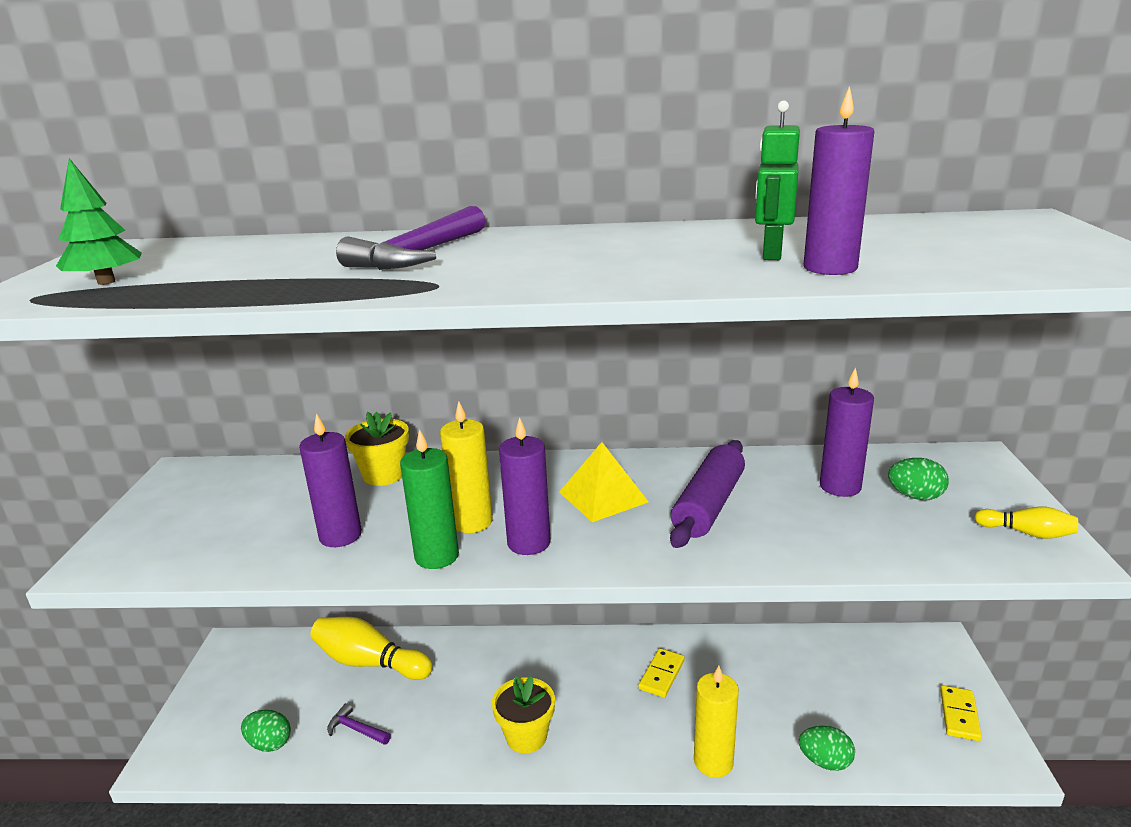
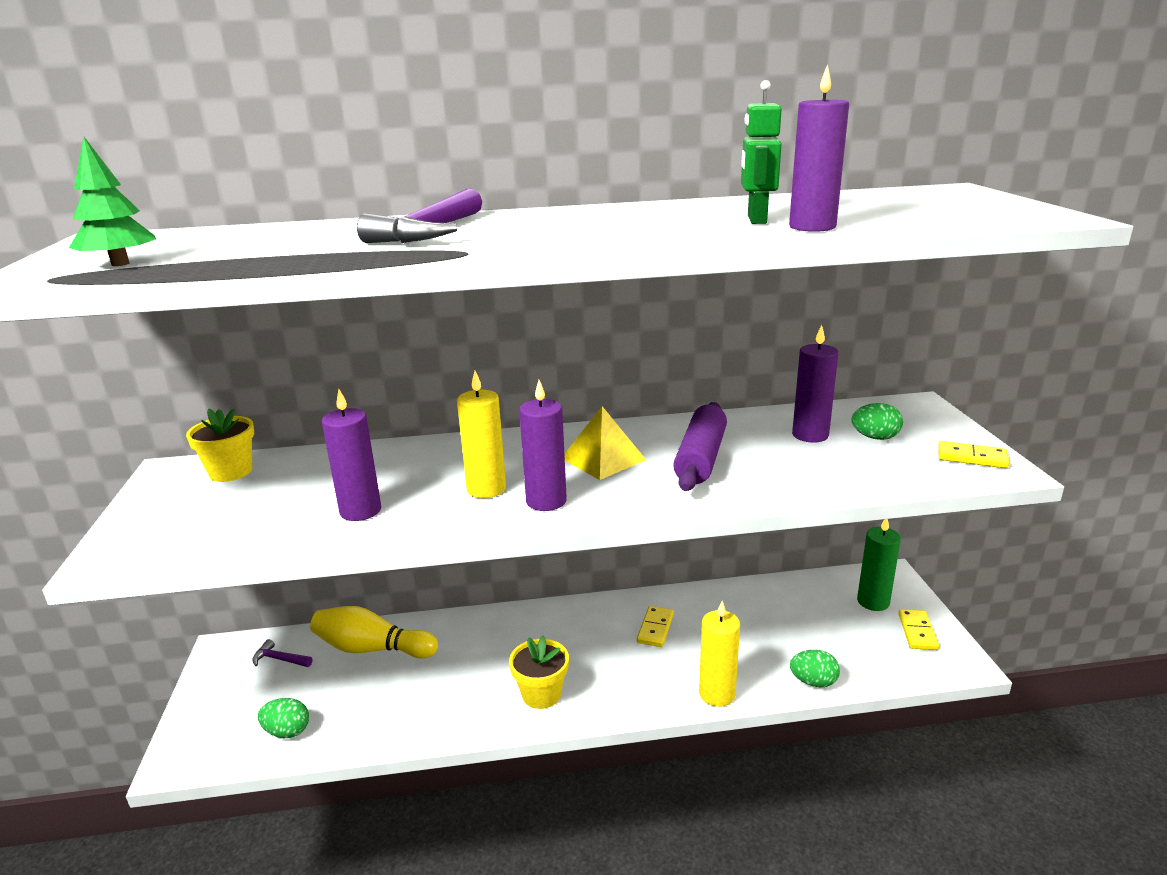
camera: 10 degrees left, 0 degrees up
purple hammer [327,703,391,745] -> purple hammer moved to [252,639,312,667]
yellow flower pot [345,412,409,486] -> yellow flower pot moved to [186,408,254,482]
green candle [400,429,459,569] -> green candle moved to [857,519,901,611]
yellow bowling pin [974,506,1078,539] -> yellow domino [938,441,1009,468]

